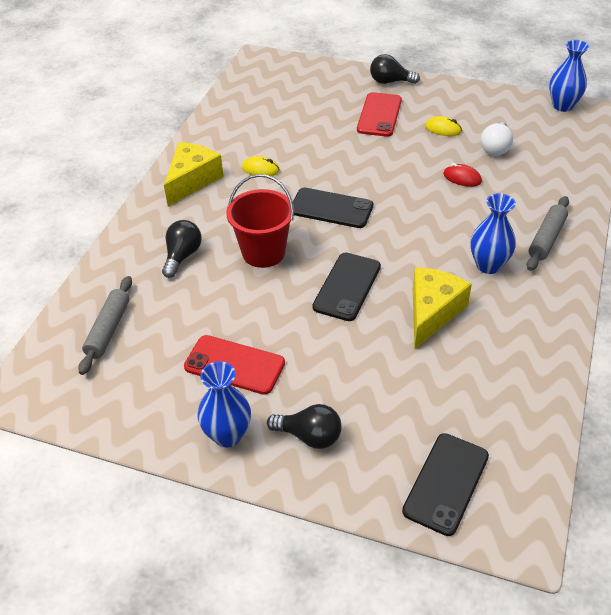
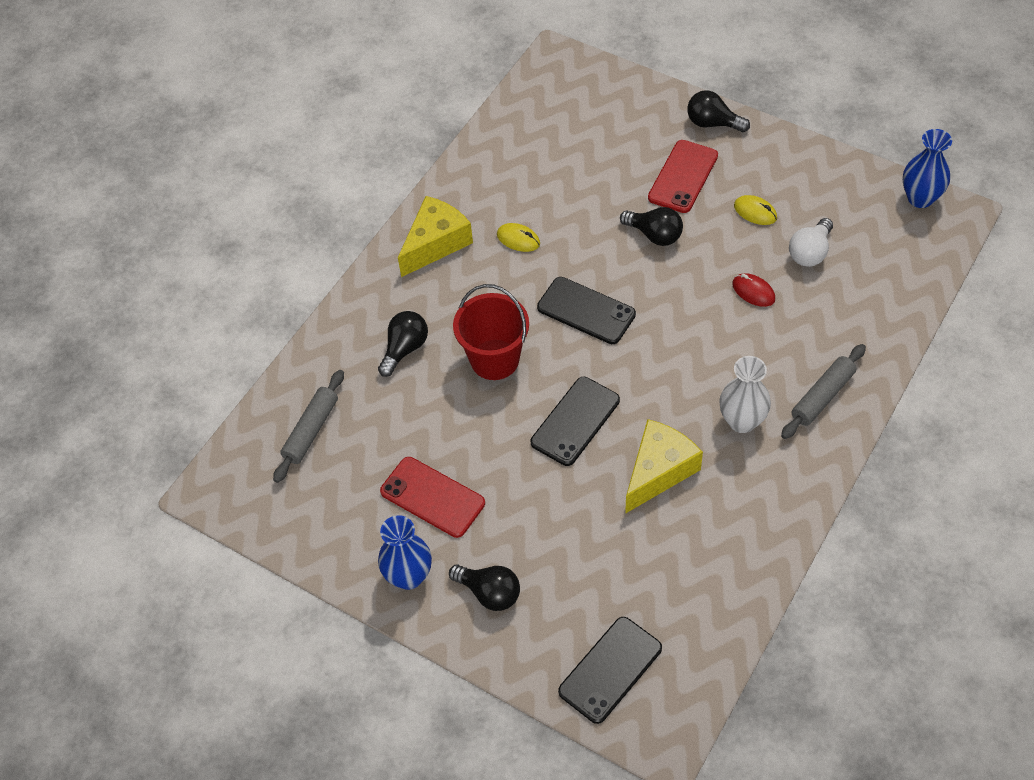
camera: 15 degrees right, 10 degrees up
blue vase [470,193,516,274] -> white vase [720,356,771,433]
none -> black light bulb [620,207,683,246]

